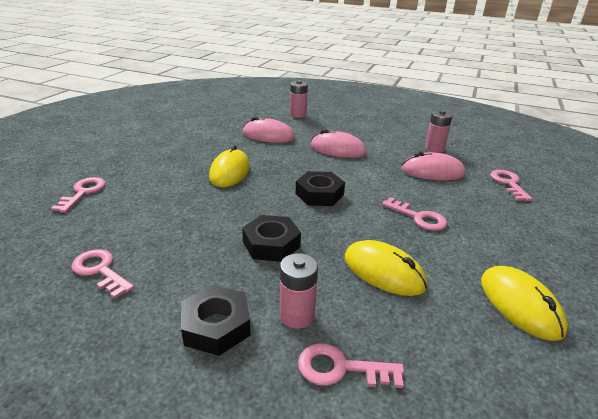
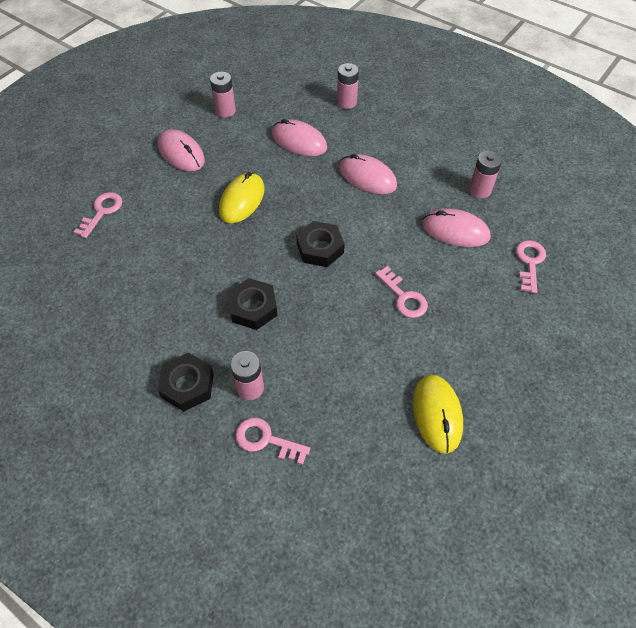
camera: 15 degrees right, 25 degrees up
pink key [71,249,134,299] -> none
yellow mouse [345,240,428,296] -> none
none -> pink mouse [158,129,205,171]
none -> pink battery [210,72,236,118]

